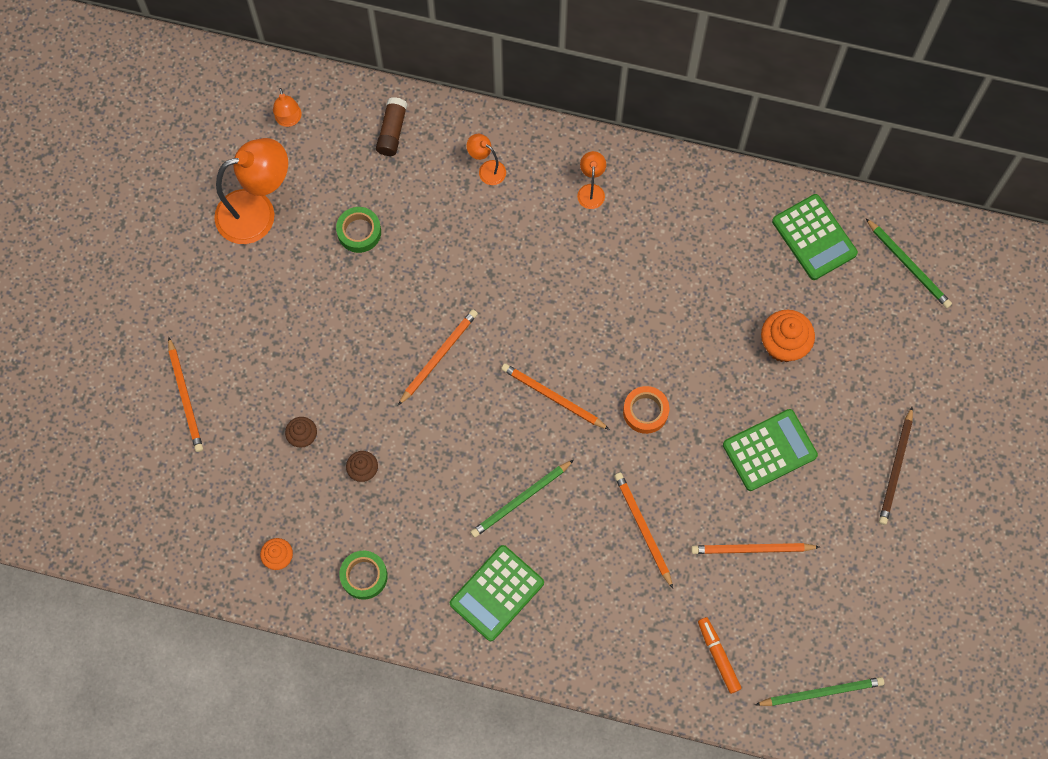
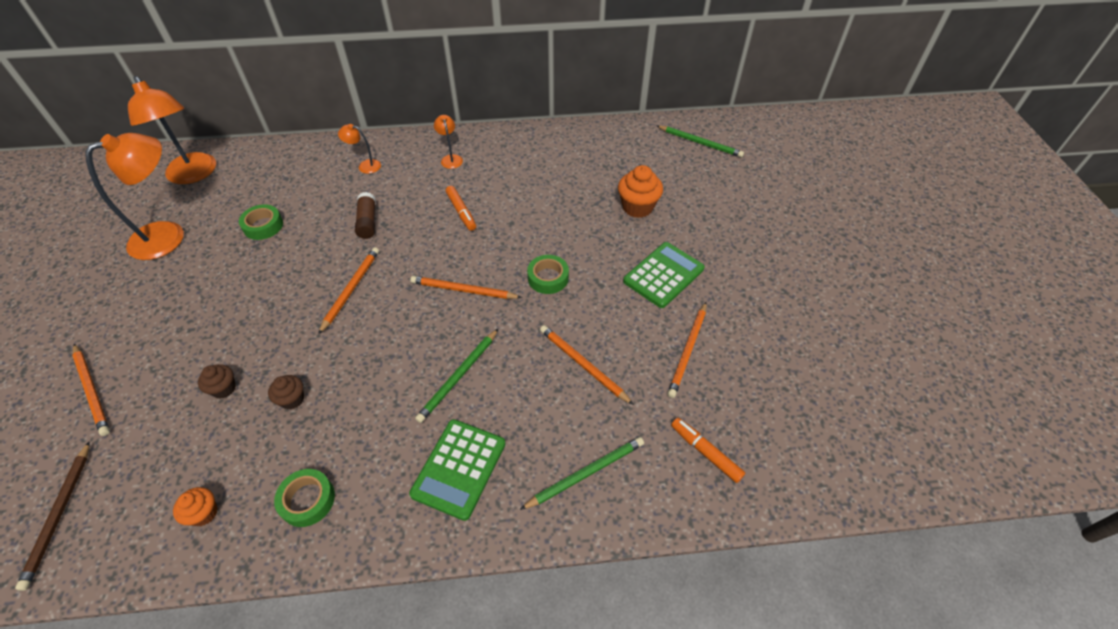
camera: 20 degrees left, 20 degrees down
orange lamp [273,88,302,127] -> orange lamp [128,76,216,184], size x2.17
brown glue stick [376,97,407,156] -> brown glue stick moved to [355,192,376,239]
orange tape [623,386,669,434] -> green tape [527,255,569,294]
orange pencil [691,543,820,554] -> orange pencil turned 45 degrees counterclockwise [667,302,707,398]
green pencil [755,677,884,706] -> green pencil moved to [520,437,644,510]
green calculator [772,194,858,280] -> none
brown pencil [879,407,913,525] -> brown pencil moved to [15,441,90,591]
none -> orange marker [446,186,476,231]

